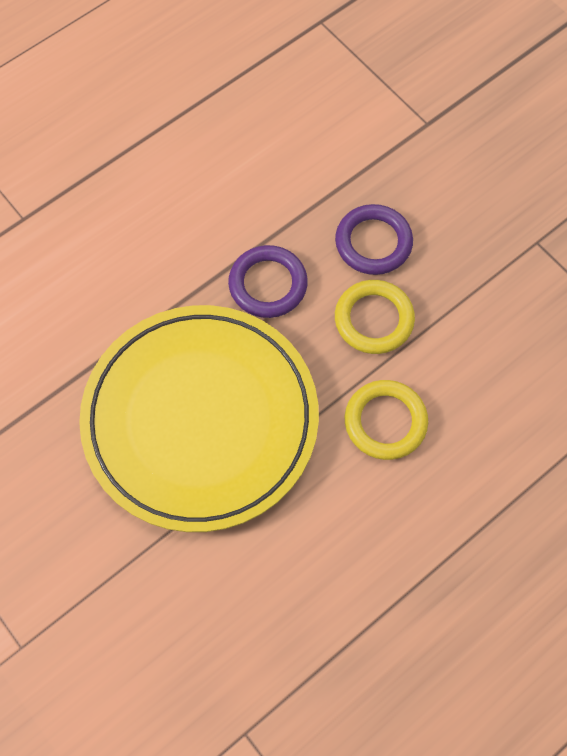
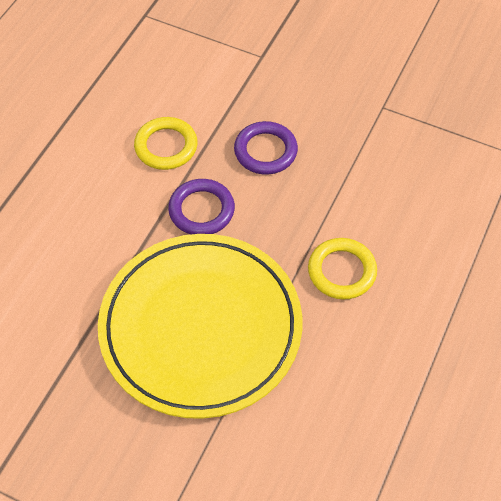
camera: 25 degrees left, 10 degrees down
yellow ring [335,280,415,354] -> yellow ring moved to [134,117,198,170]

